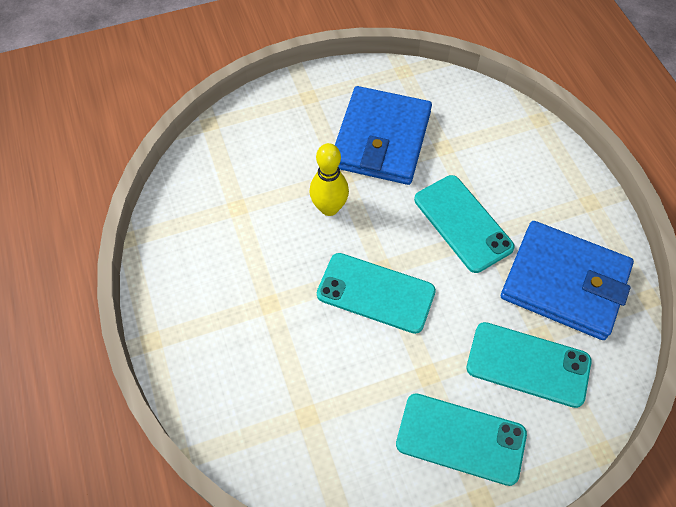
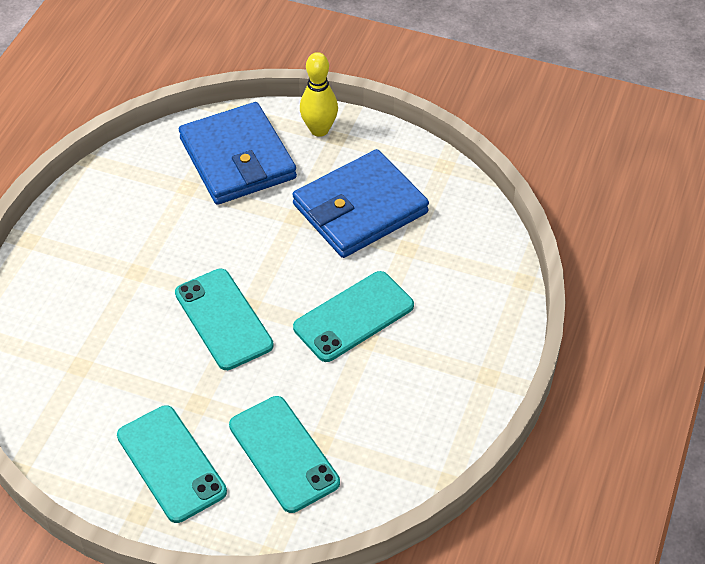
camera: 40 degrees right, 10 degrees down
yellow bowling pin [310,143,349,216] -> yellow bowling pin moved to [300,52,338,137]
turquoise phone [414,175,515,273] -> turquoise phone turned 45 degrees clockwise [293,271,414,362]
blue wallet [501,221,634,340] -> blue wallet moved to [179,102,297,205]

